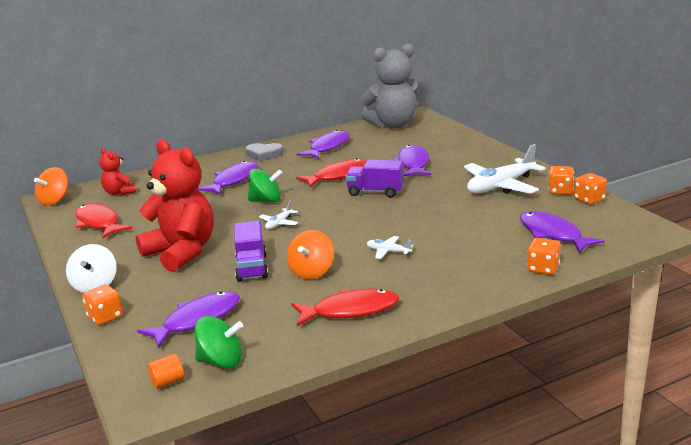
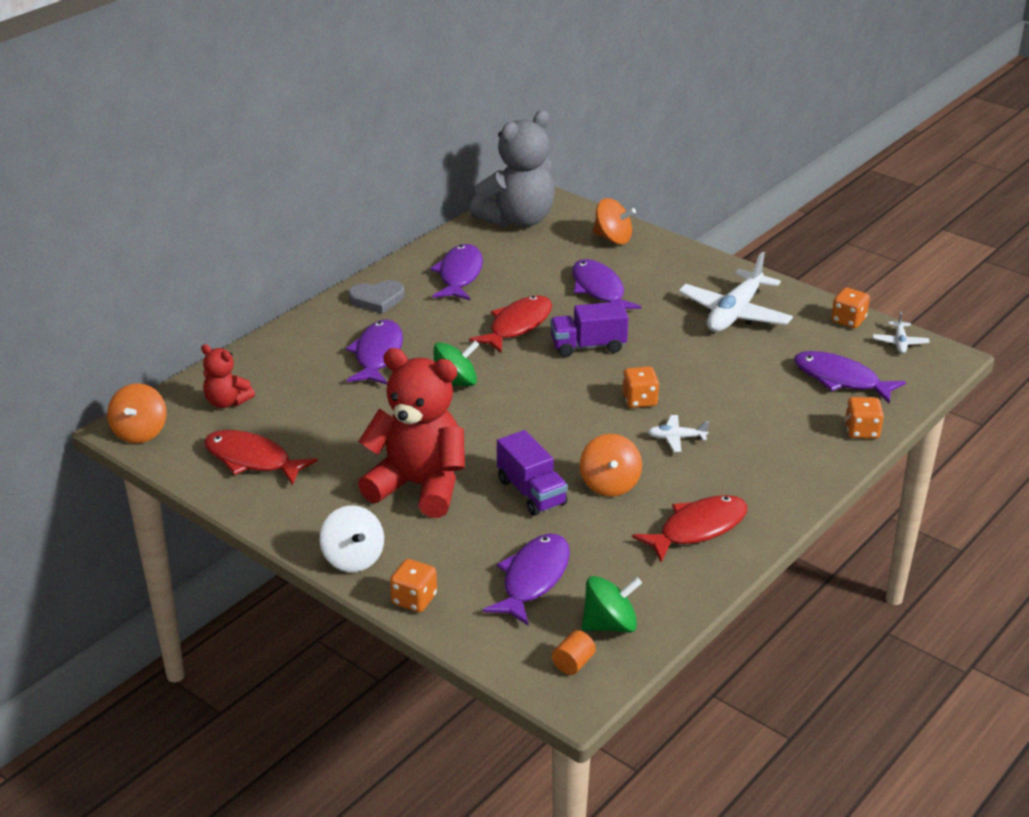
camera: 25 degrees left, 10 degrees up
white plane [259,201,298,229] -> white plane moved to [873,311,929,353]
orange dice [548,166,574,195] -> orange dice moved to [622,366,659,408]
none -> orange spinning top [593,198,636,244]

